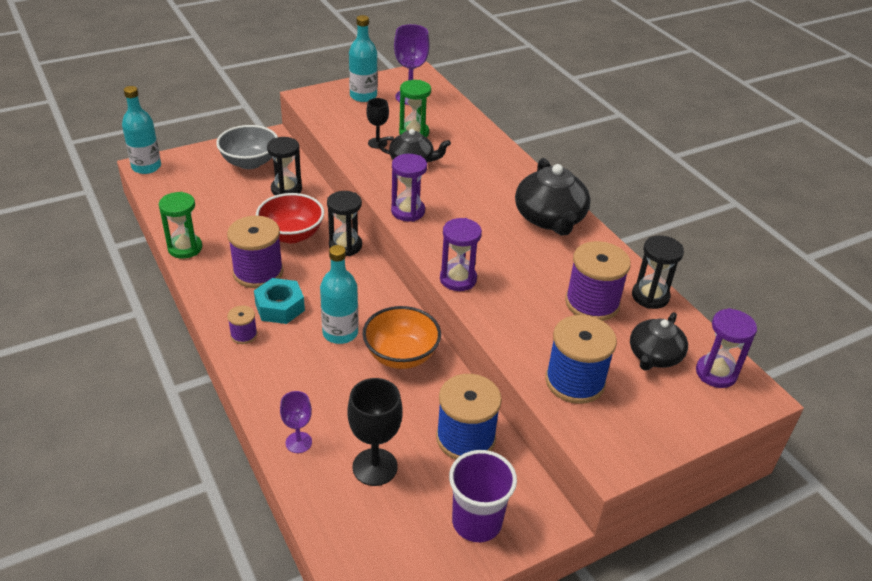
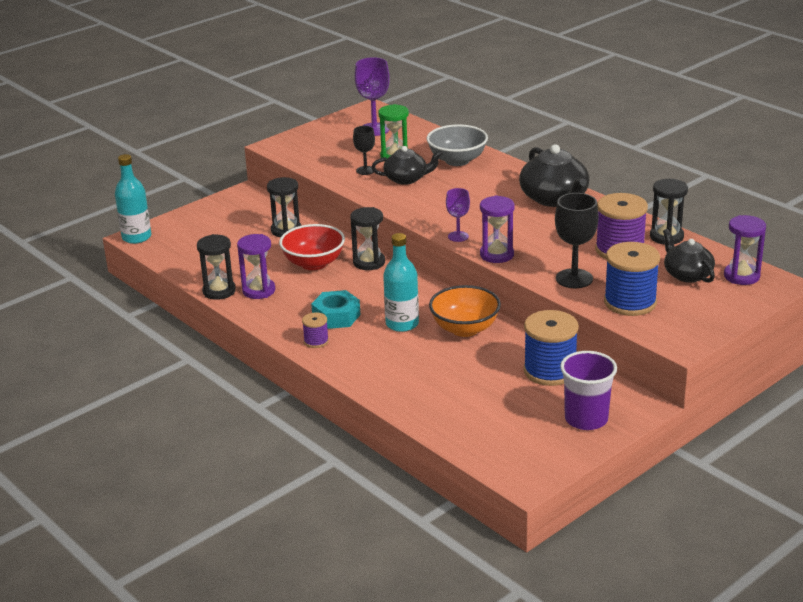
camera: 10 degrees left, 10 degrees down
green hourglass [159,192,202,259] -> black hourglass [197,234,236,300]
grey bowl [216,125,278,169] -> grey bowl moved to [427,124,488,166]
purple spool [227,216,283,288] -> none
purple goblet [280,391,312,453] -> purple goblet moved to [446,188,470,242]
black goblet [347,378,402,486] -> black goblet moved to [555,193,599,288]
turquoise bottle [349,15,378,102] -> none
purple hourglass [391,154,427,222] -> purple hourglass moved to [237,234,275,299]
black teapot [630,312,688,371] -> black teapot turned 135 degrees clockwise [663,229,715,283]

